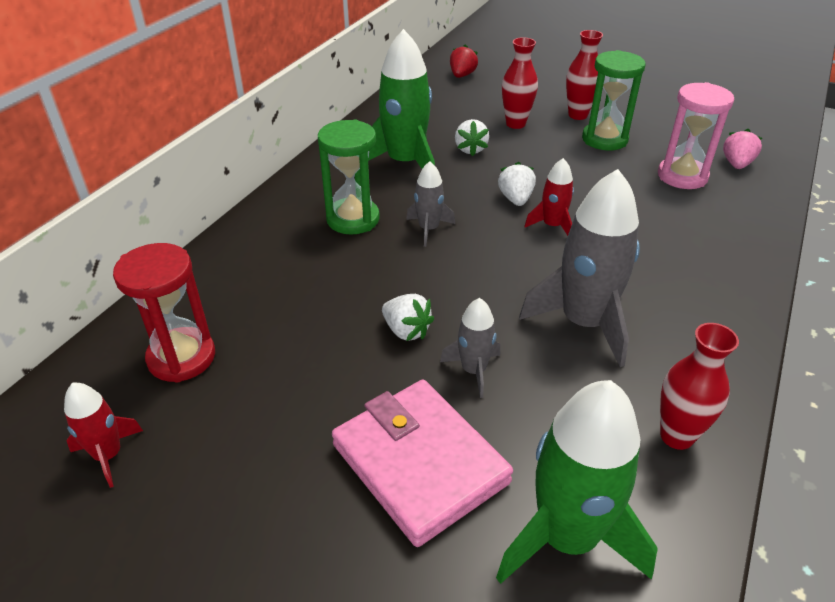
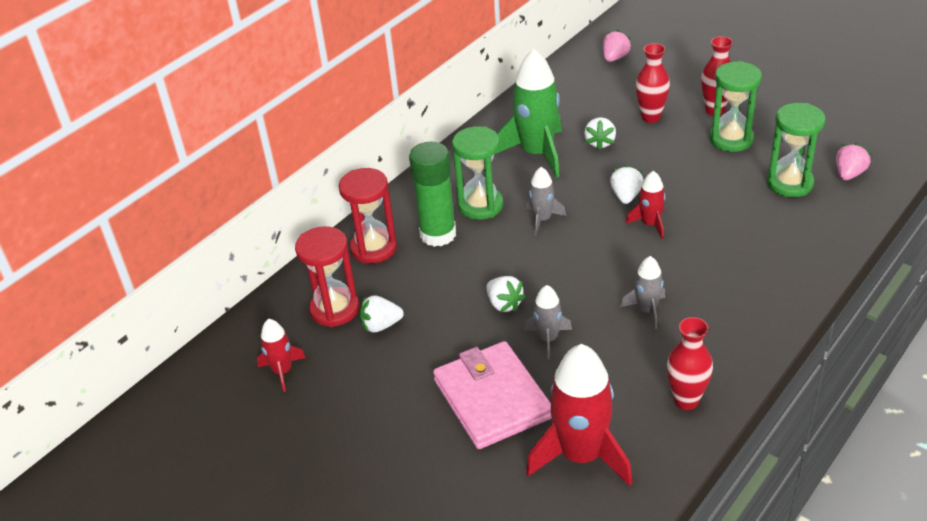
camera: 15 degrees right, 0 degrees up
red strawberry [450,45,478,78] -> pink strawberry [603,30,631,62]
green rocket [496,380,658,584] -> red rocket [526,344,632,486]
grey rocket [519,169,640,367] -> grey rocket [621,256,665,329], size x0.51
pink hourglass [658,82,734,189] -> green hourglass [767,103,826,197]
none -> red hourglass [339,168,397,264]
none -> white strawberry [360,295,404,332]
none -> green glue stick [409,142,456,247]

